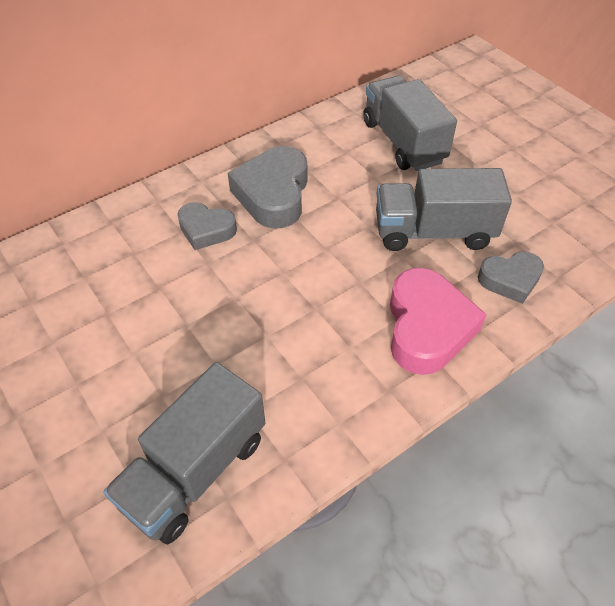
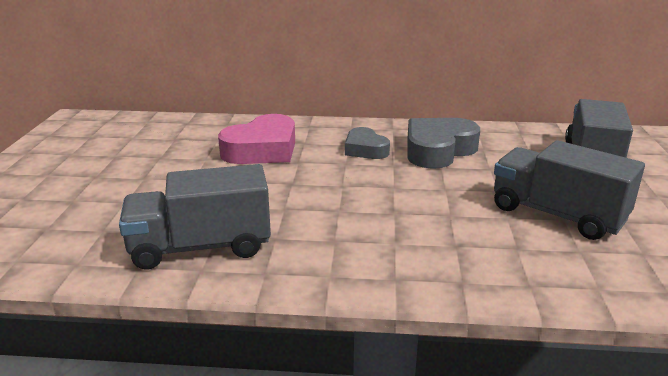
camera: 40 degrees right, 25 degrees down
pink heart [390,268,487,375] -> pink heart moved to [218,114,295,164]
grey heart [478,252,544,304] -> none

